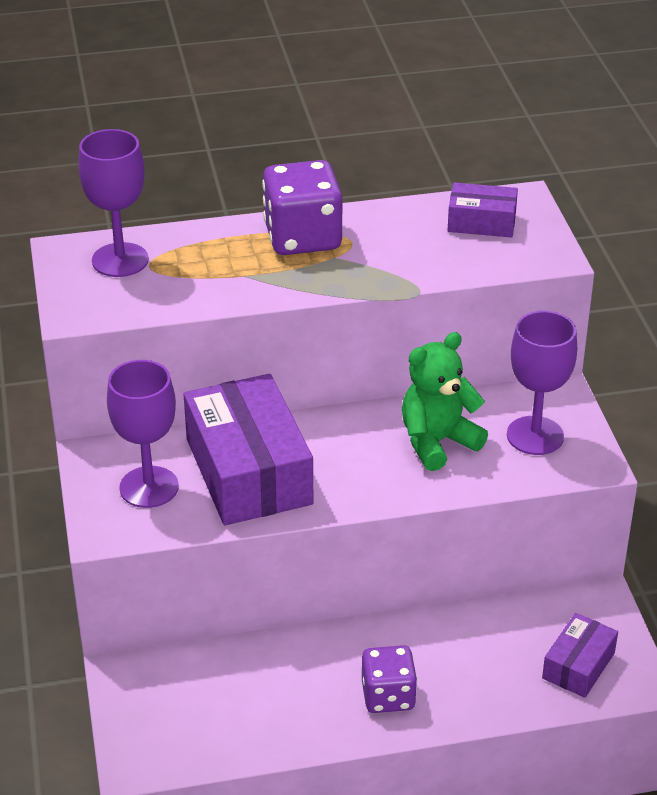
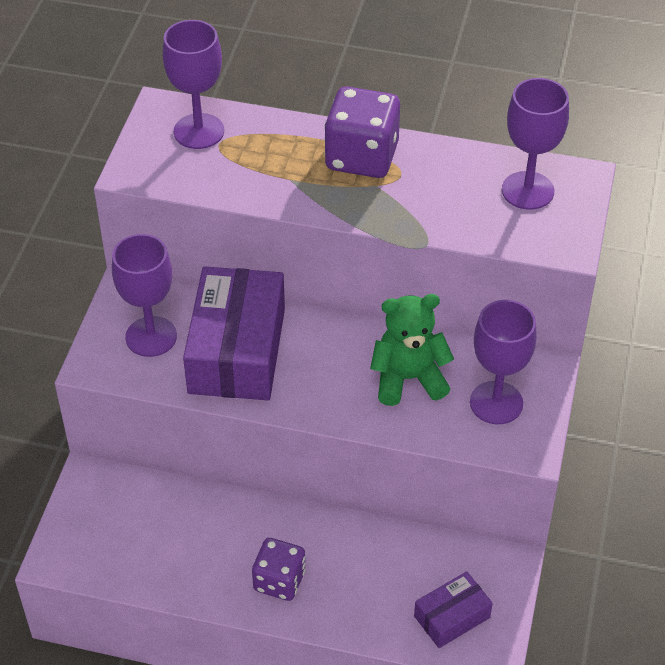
camera: 25 degrees right, 10 degrees up
purple box [447,182,518,238] -> purple goblet [502,78,569,210]

